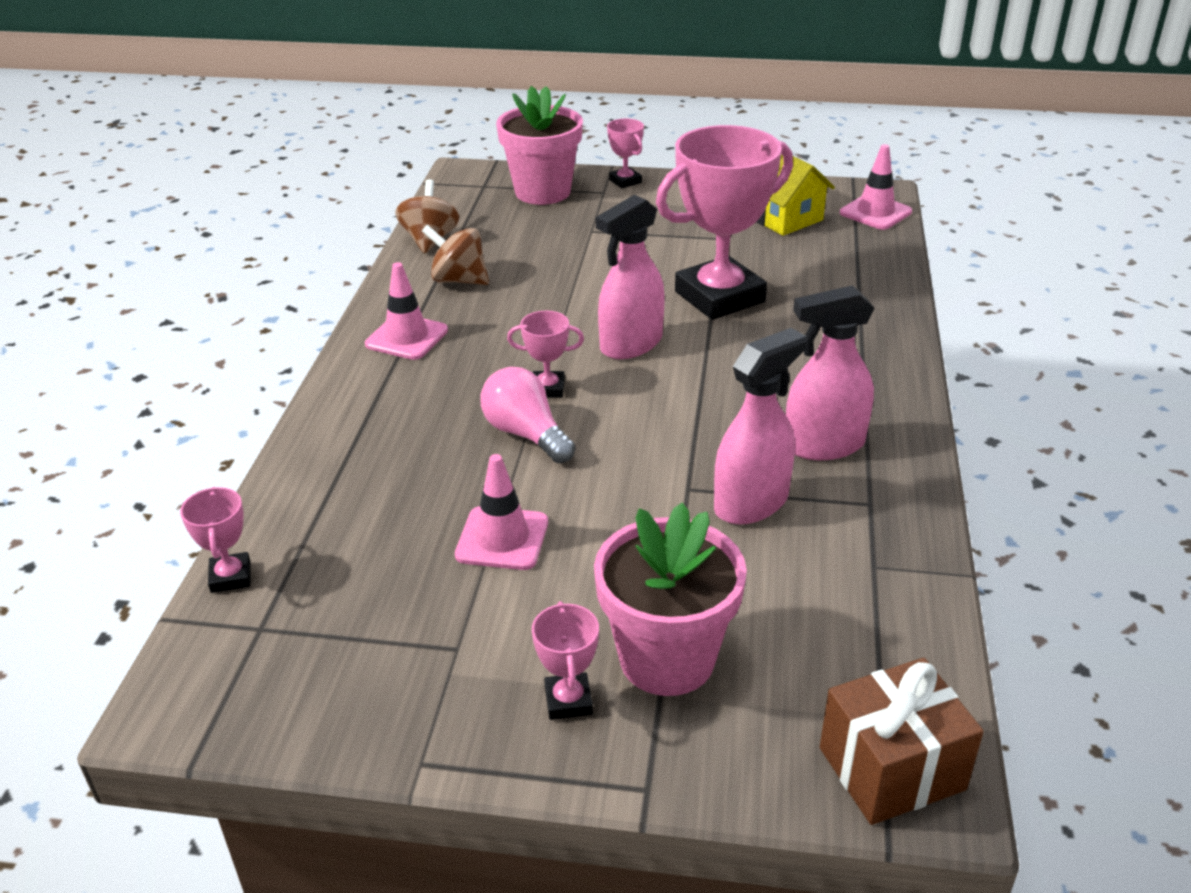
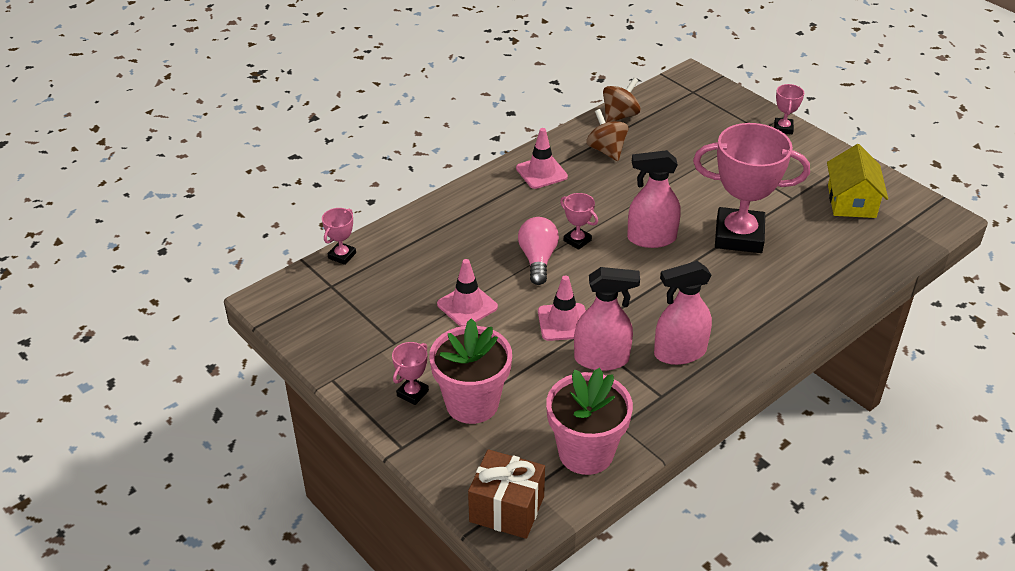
camera: 40 degrees right, 5 degrees up
pink flower pot [496,86,583,205] -> pink flower pot moved to [546,368,633,475]
pink spray bottle [786,285,874,460] -> pink spray bottle turned 45 degrees counterclockwise [654,261,712,365]
pink traffic cone [840,144,912,230] -> pink traffic cone moved to [538,275,586,341]

